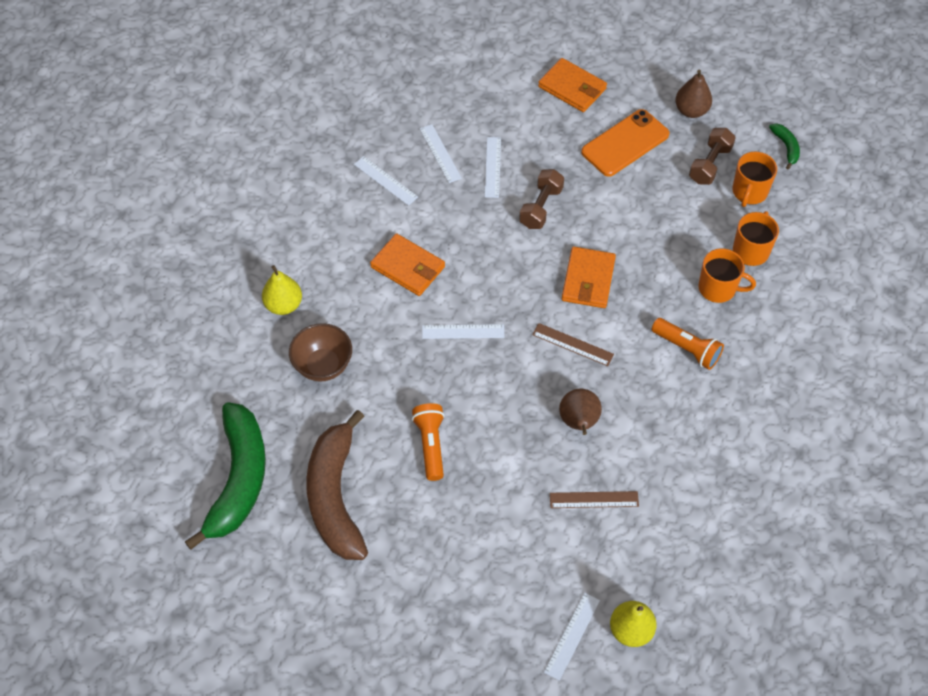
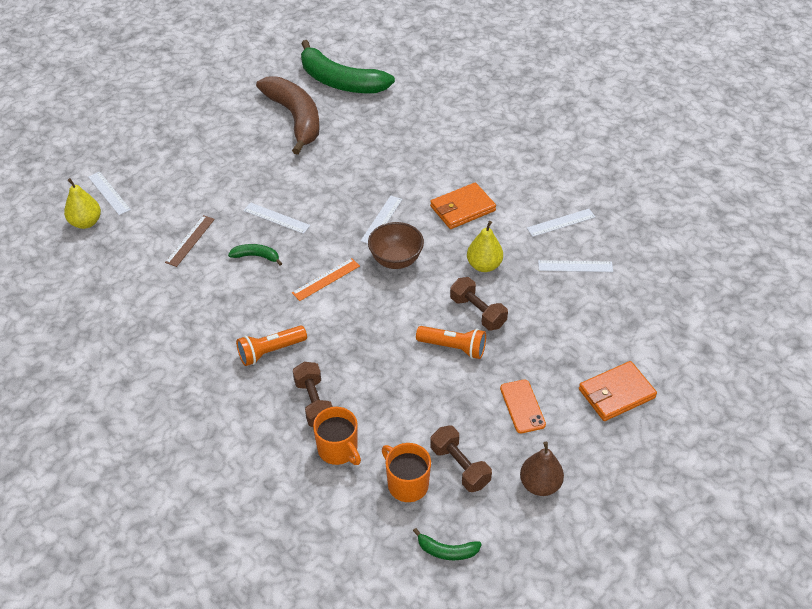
camera: 115 degrees right, 10 degrees down
yellow pear [262,265,302,315] -> yellow pear moved to [467,221,503,272]
brown bowl [289,323,352,381] -> brown bowl moved to [368,222,424,269]
brown banana [306,410,368,560] -> brown banana turned 45 degrees clockwise [256,76,320,155]
orange flashlight [412,403,445,481] -> orange flashlight moved to [416,326,486,359]
white ruler [485,137,501,198] -> white ruler moved to [243,202,310,234]
brown ruler [532,323,614,366] -> orange ruler [292,258,360,301]
brown pear [559,389,602,435] -> green banana [228,244,282,266]
orange wallet [562,247,616,308] -> none
orange phone [581,109,669,177] -> orange phone [500,380,546,433], size x0.63
orange mug [698,248,756,303] -> brown dumbbell [293,362,333,427]

